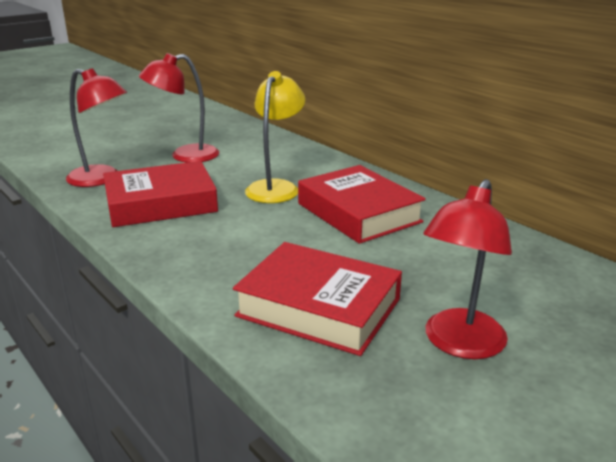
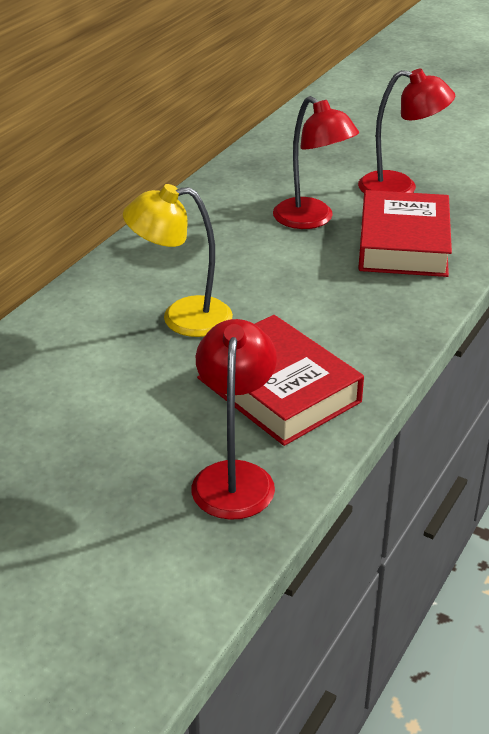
camera: 110 degrees left, 10 degrees up
red lamp [139,53,219,163] -> red lamp moved to [273,96,359,229]
red book [298,165,426,244] -> none

